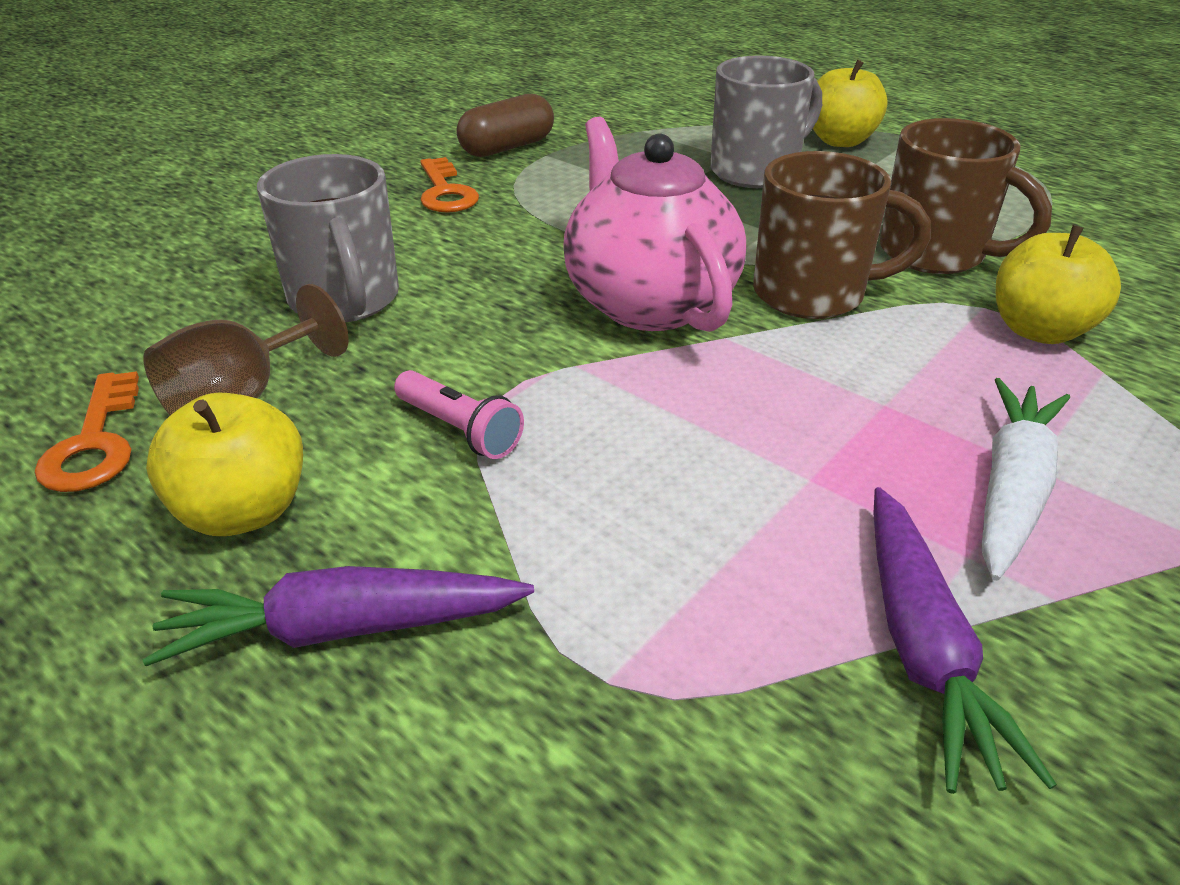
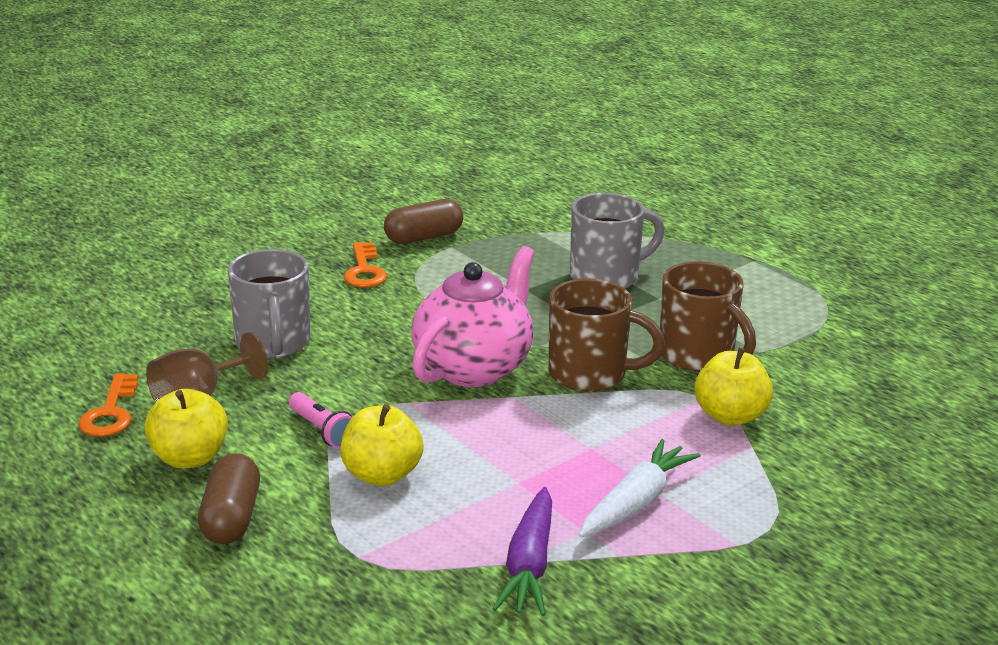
camera: 10 degrees right, 10 degrees down
purple carrot [142,566,534,666] -> brown capsule [198,453,260,544]
pink teapot [563,116,746,332] -> pink teapot turned 45 degrees clockwise [411,246,535,387]
yellow apple [813,60,888,147] -> yellow apple moved to [341,404,424,486]

